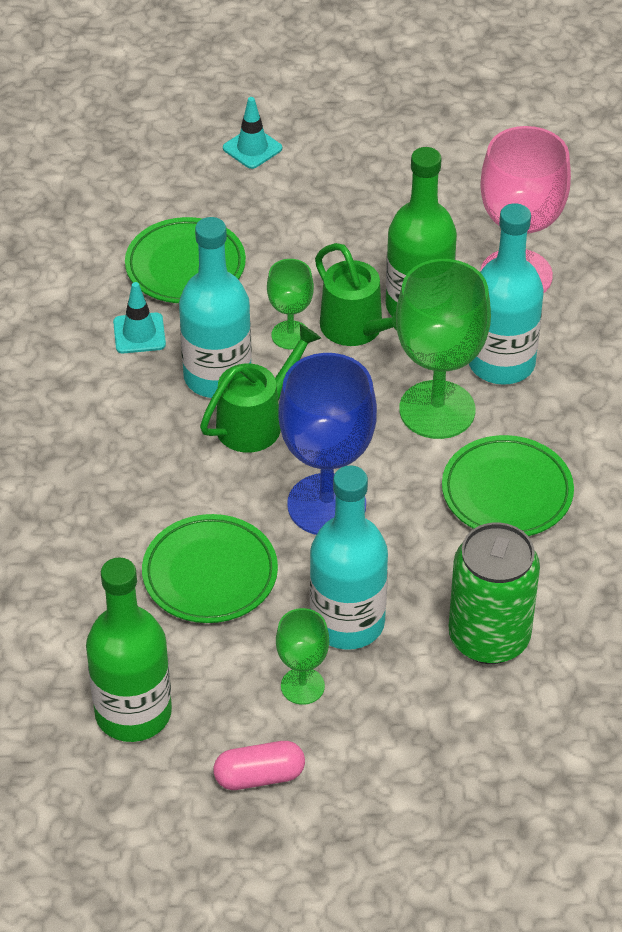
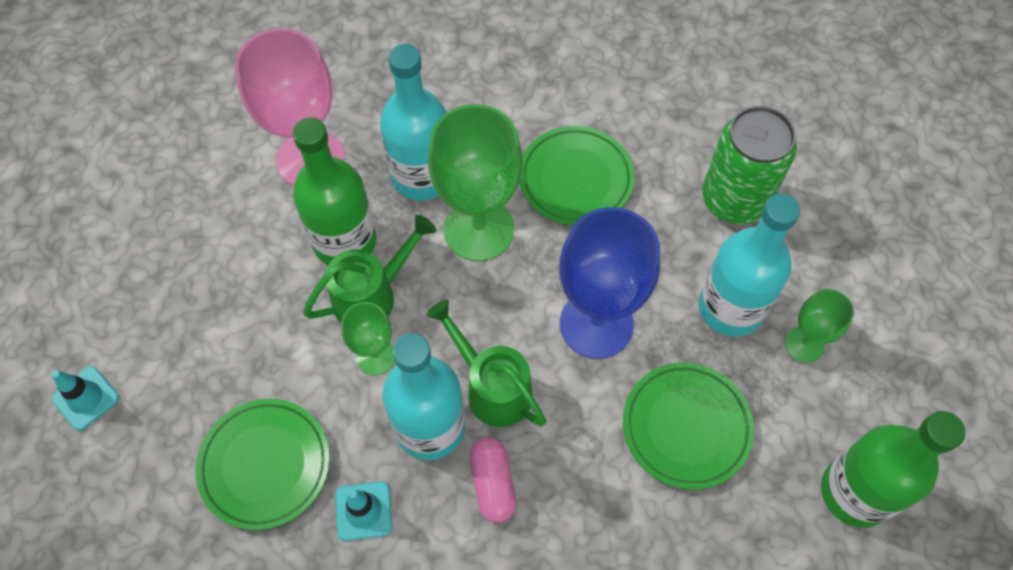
camera: 90 degrees left, 15 degrees up
pink capsule [213,741,305,790] -> pink capsule moved to [470,437,516,523]

